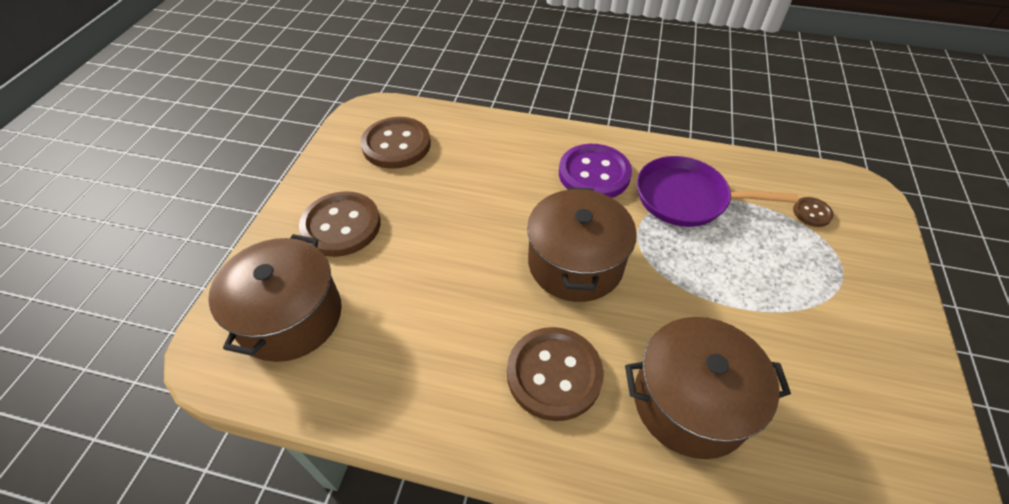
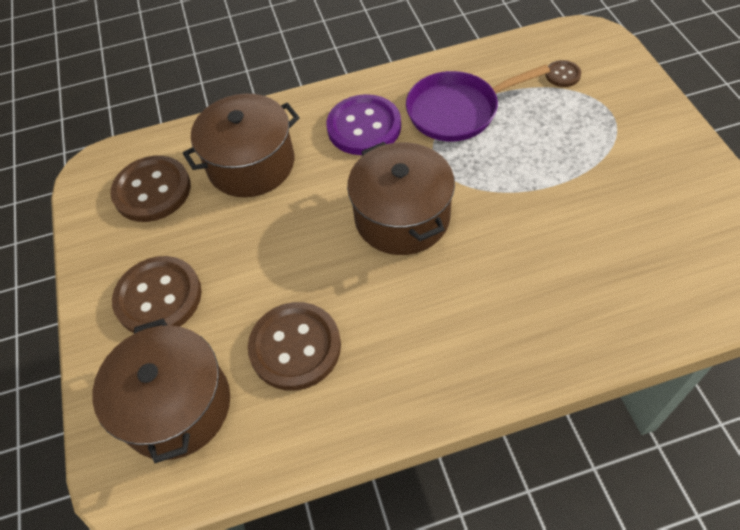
camera: 25 degrees left, 5 degrees up
brown button [507,327,604,421] -> brown button moved to [248,302,341,391]
brown pot [625,317,791,459] -> brown pot moved to [183,94,300,197]

